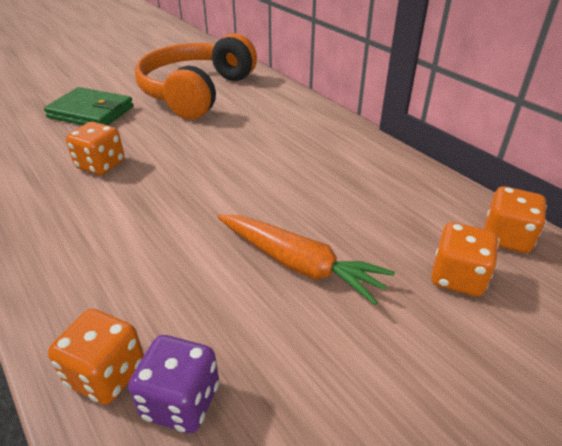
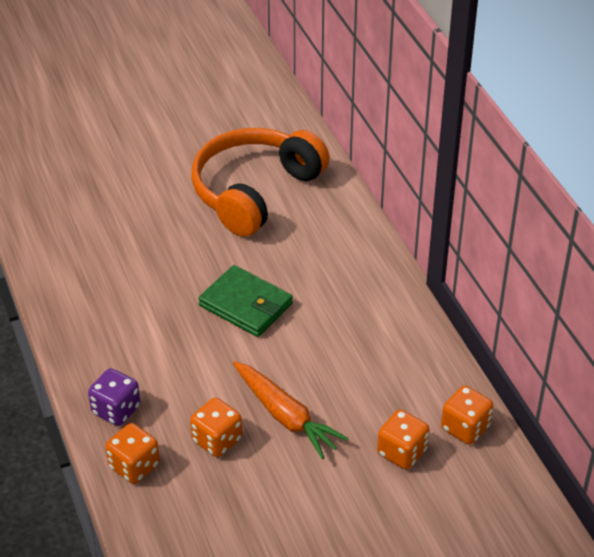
camera: 15 degrees right, 5 degrees up
green wallet [44,87,133,126] -> green wallet moved to [198,265,293,337]
orange dice [66,122,124,175] -> orange dice moved to [190,398,242,457]
purple dice [128,335,219,433] -> purple dice moved to [88,368,140,426]

